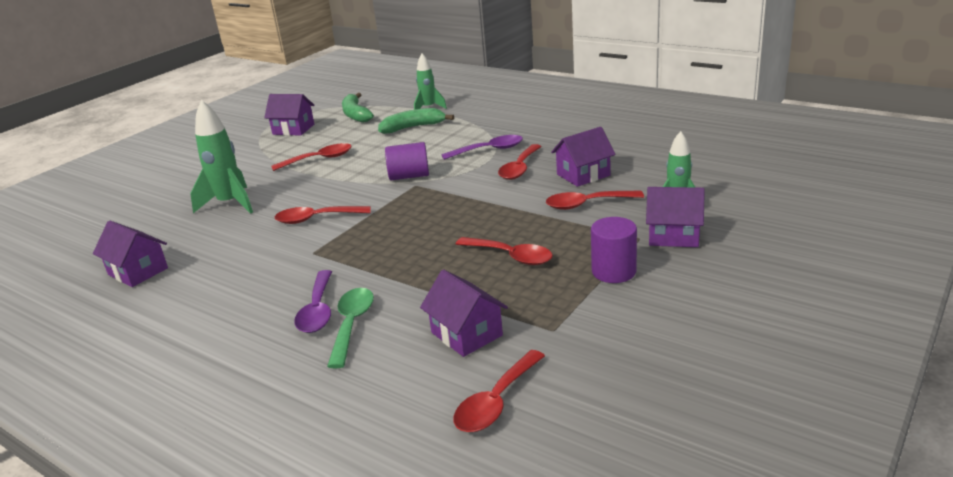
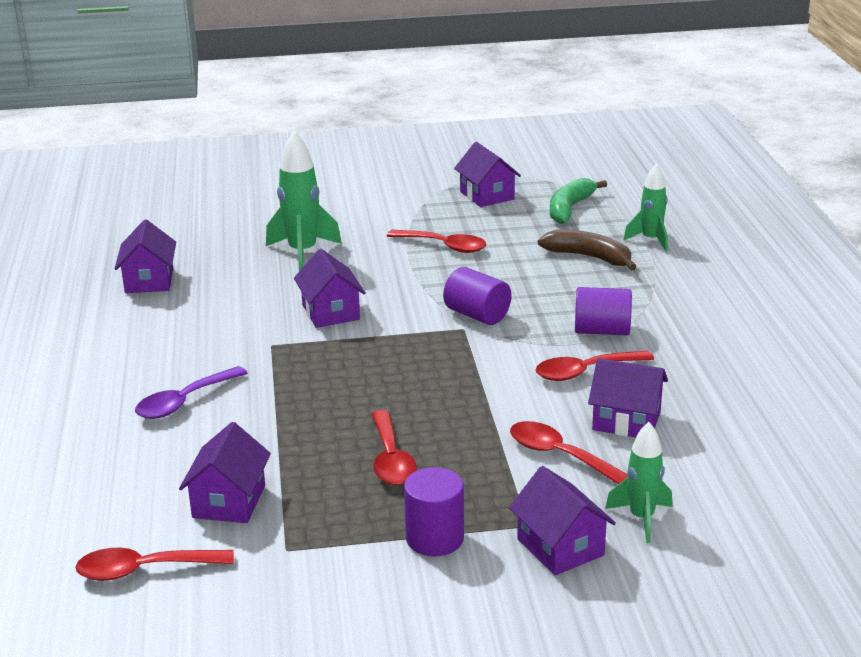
camera: 45 degrees right, 0 degrees up
red spoon [275,206,371,224] -> purple house [294,249,366,328]
green spoon [327,288,374,368] -> none
green banana [378,108,454,134] -> brown banana [538,230,637,270]
purple spoon [441,135,523,160] -> purple cylinder [575,287,632,336]

